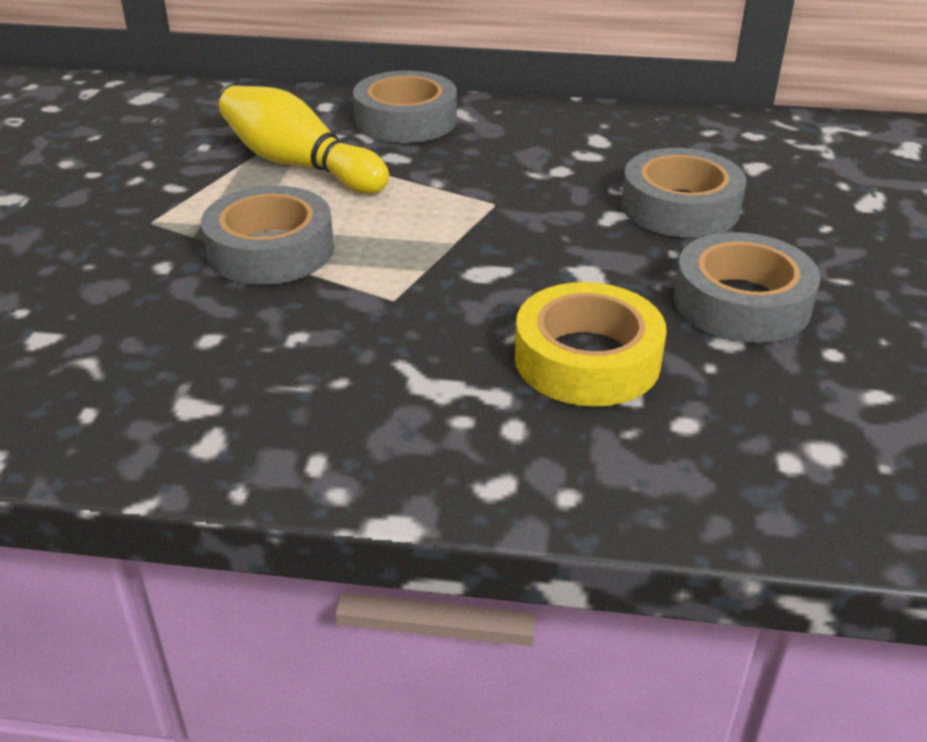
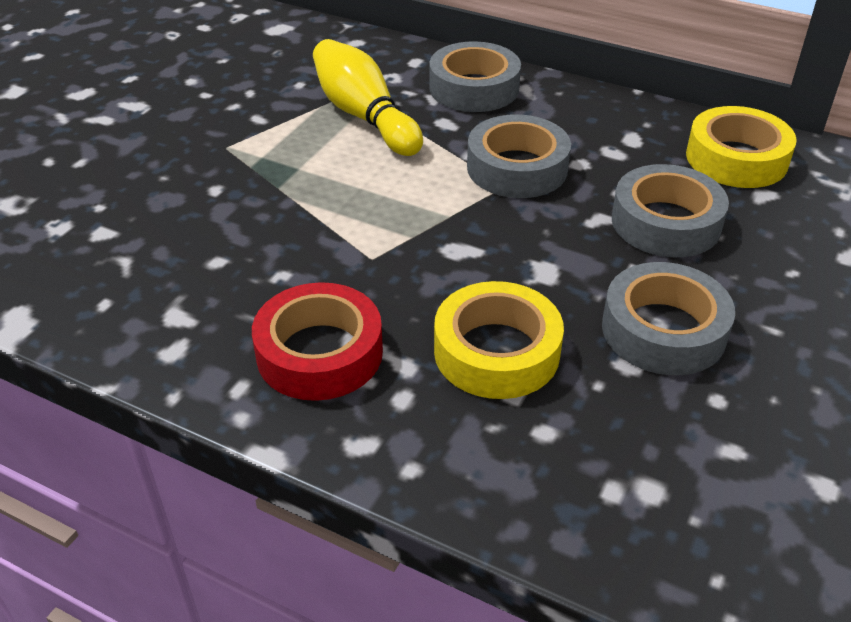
camera: 20 degrees right, 5 degrees up
grey tape [201,186,334,285] -> grey tape moved to [467,114,571,198]
none -> red tape [252,282,383,401]
none -> yellow tape [686,106,797,188]

